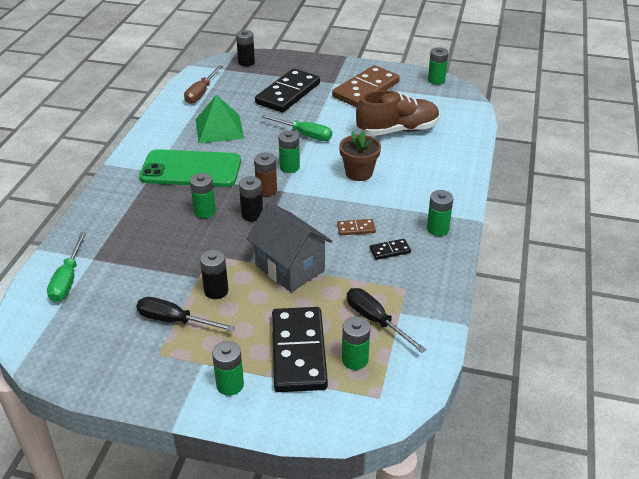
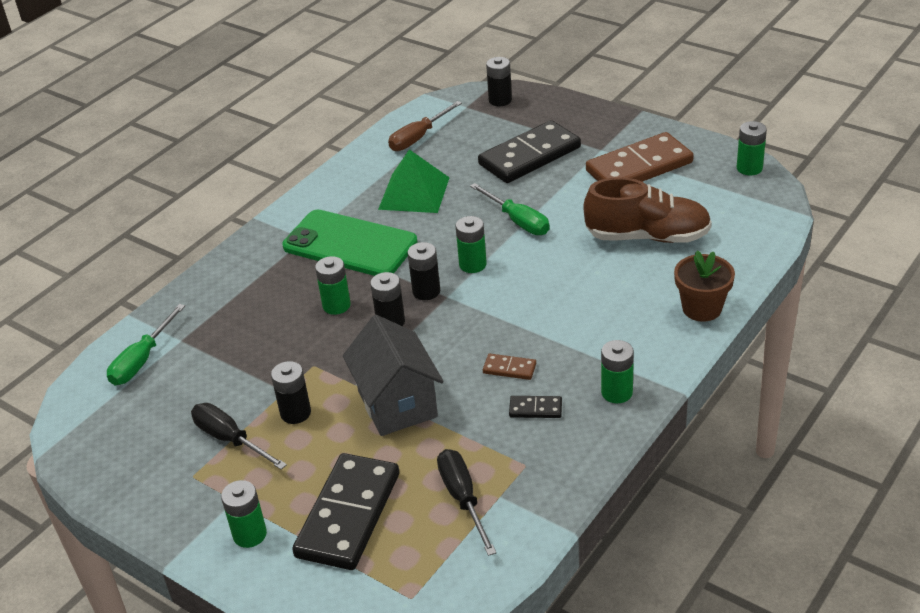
camera: 25 degrees right, 0 degrees up
brown battery [254,153,277,196] -> black battery [407,242,440,300]
brown flower pot [339,130,381,181] -> brown flower pot moved to [674,251,735,322]
green battery [342,317,370,370] -> none

